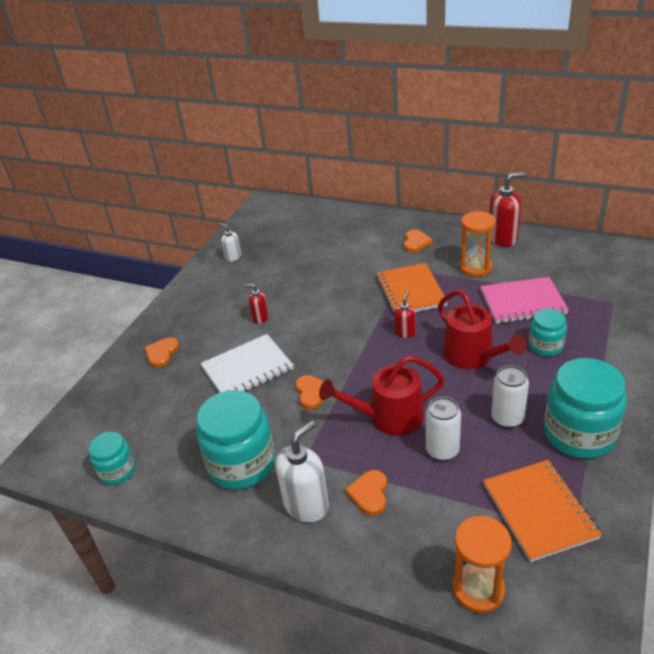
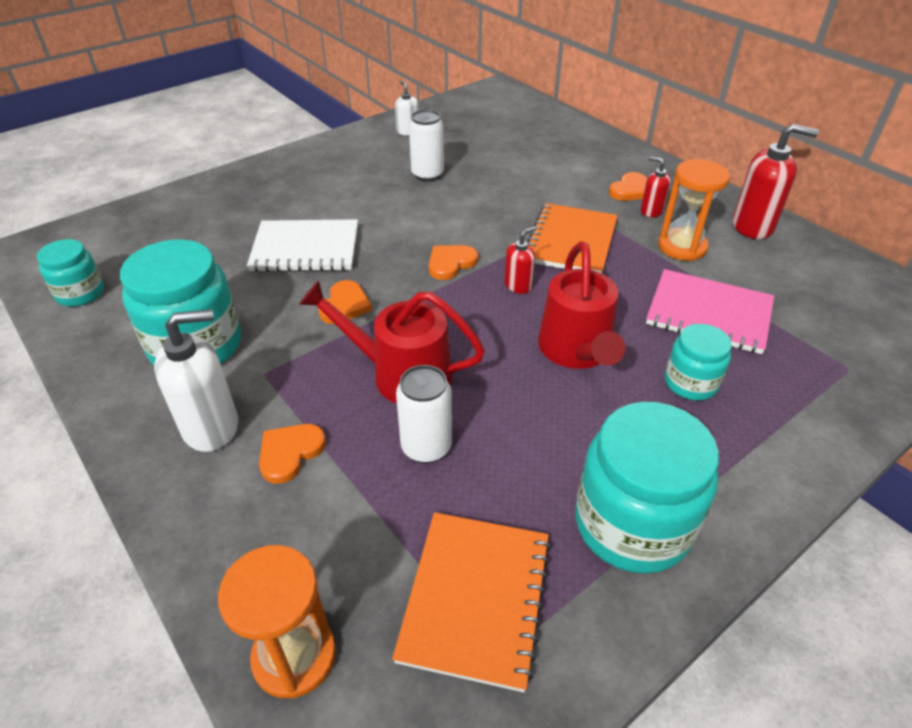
camera: 25 degrees right, 5 degrees up
orange heart [144,338,180,368] -> orange heart moved to [429,245,478,280]
red soap dispenser [244,284,269,324] -> red soap dispenser moved to [641,156,671,217]
white can [491,365,529,428] -> white can moved to [409,109,444,182]

